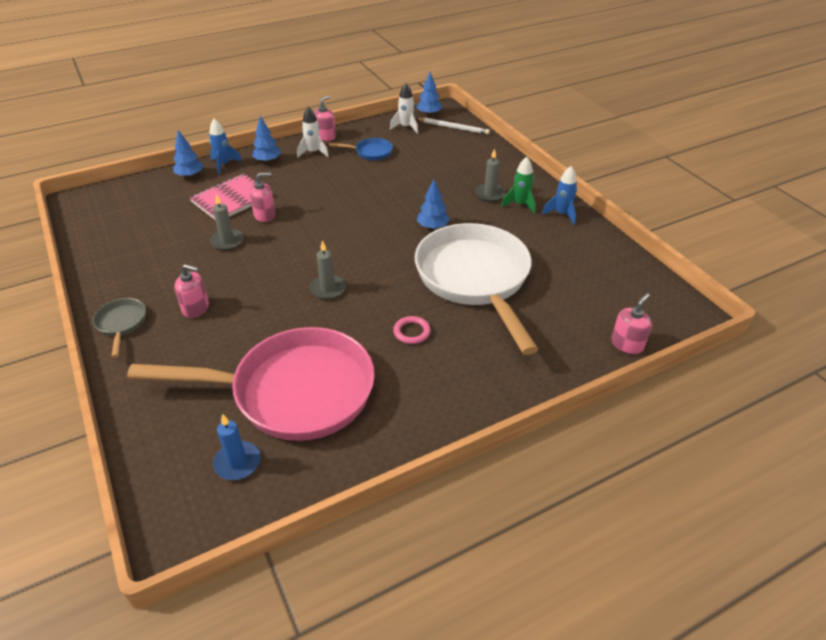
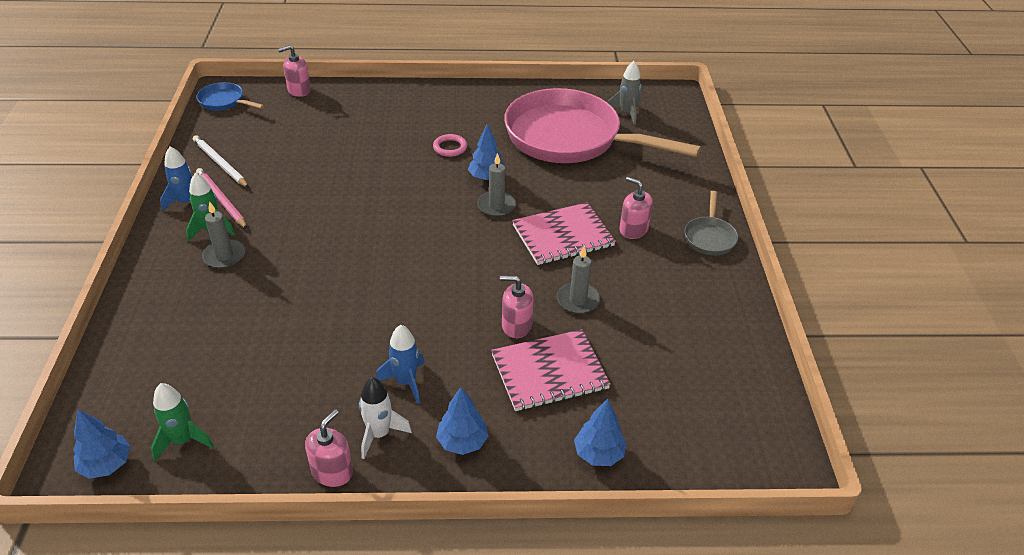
camera: 155 degrees left, 0 degrees up
blue rocket [209,119,242,175] -> blue rocket moved to [376,325,425,404]
blue candle [213,414,261,480] -> grey rocket [608,61,641,125]
pink soap dispenser [314,95,336,141] -> pink soap dispenser turned 150 degrees clockwise [305,409,353,487]
blue pan [329,138,393,160] -> blue pan moved to [196,82,264,111]
white rocket [390,83,418,134] -> green rocket [151,383,214,461]
white pan [415,223,538,355] -> none
white pencil [416,117,490,135] -> white pencil moved to [193,135,249,188]
blue tree [417,179,450,229] -> blue tree moved to [468,124,506,180]
none -> pink pencil [196,168,248,229]
none -> pink notebook [512,202,616,265]

